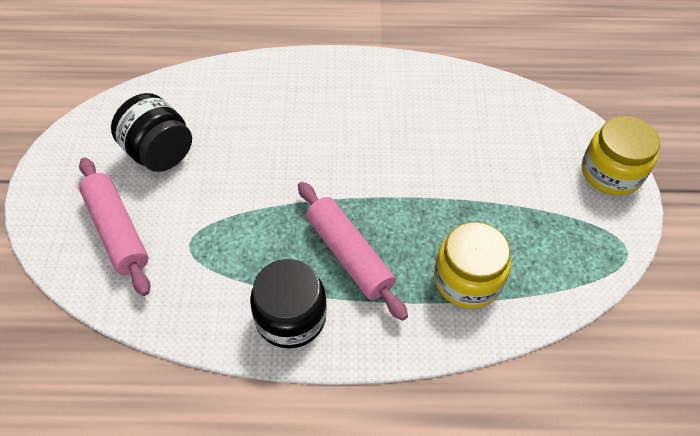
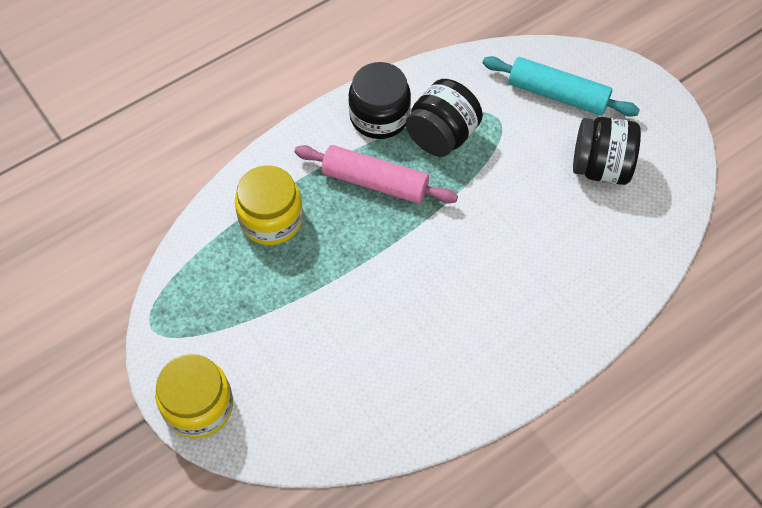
camera: 145 degrees right, 5 degrees up
pink rolling pin [79,158,150,296] -> turquoise rolling pin [483,56,640,117]
none -> black jar [406,79,483,157]

